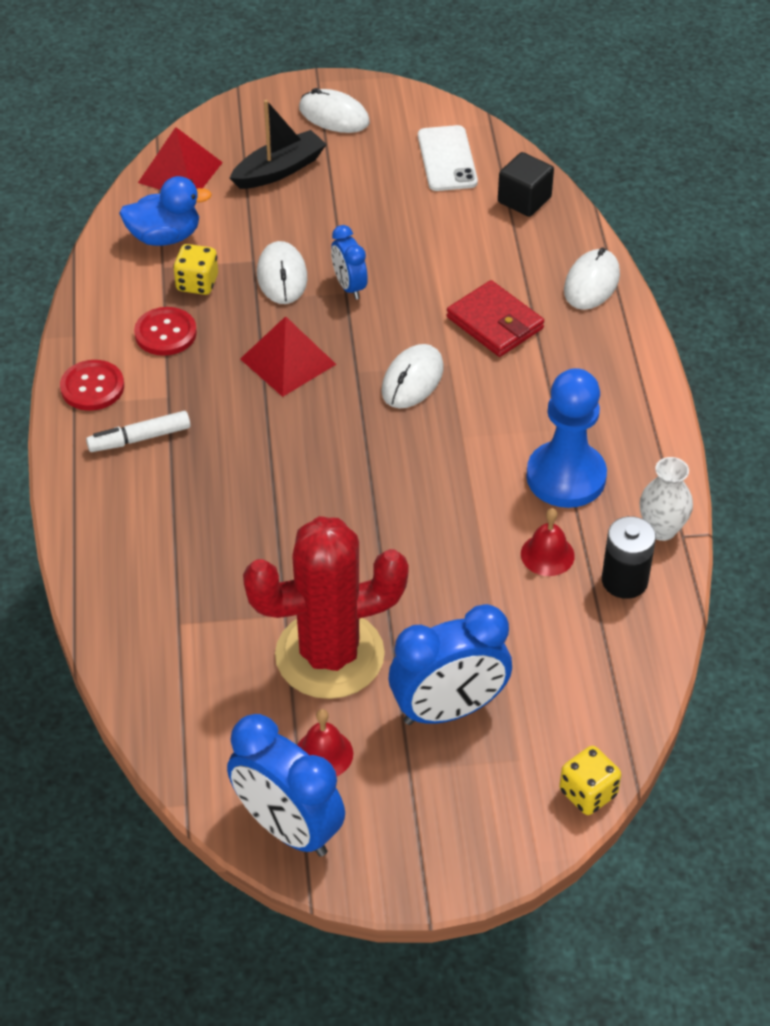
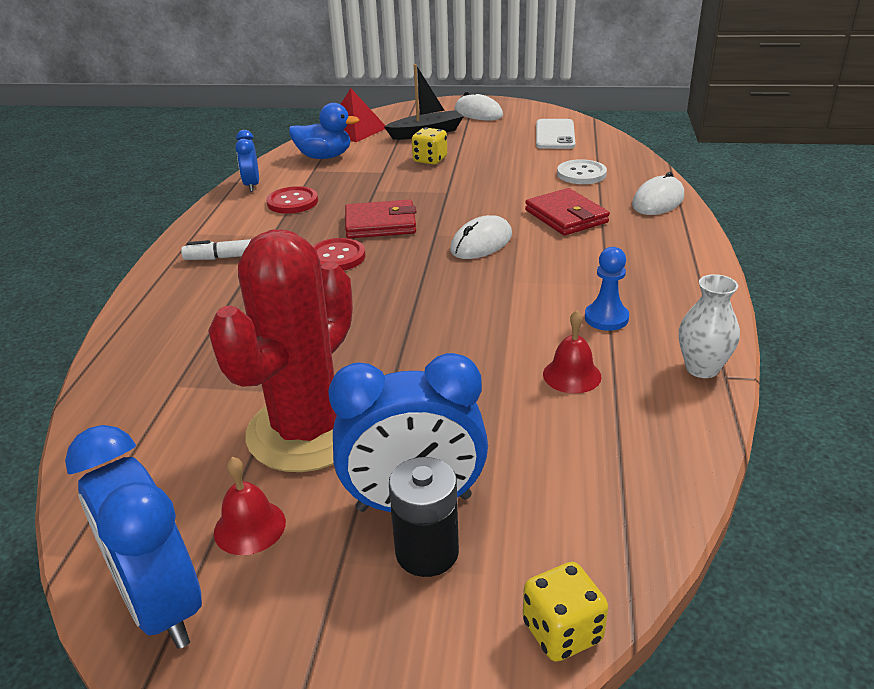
camera: 15 degrees right, 15 degrees down
red button [60,360,124,411] -> red button moved to [313,238,365,271]
yellow dice [173,244,218,295] -> yellow dice moved to [412,127,447,165]
red pyramid [240,316,336,397] -> red wallet [345,200,416,239]
red cactus [243,516,409,699] -> red cactus turned 60 degrees counterclockwise [208,230,353,472]
white mouse [257,241,307,304] -> none
blue clock [331,225,368,300] -> blue clock moved to [235,130,259,192]
black cube [498,152,554,217] -> none
blue pawn [526,368,607,508] -> blue pawn [585,247,629,331], size x0.54
black battery [602,516,656,599] -> black battery moved to [389,457,459,577]
none -> white button [557,159,607,184]

